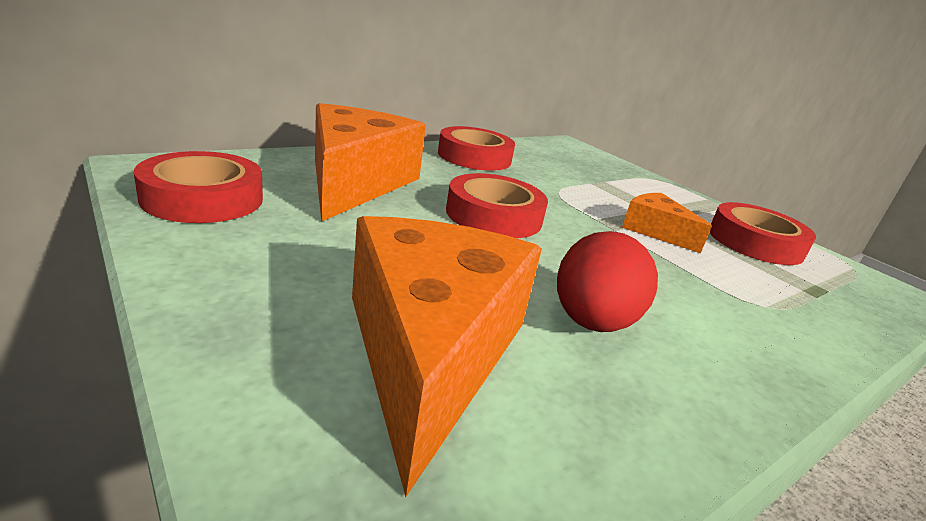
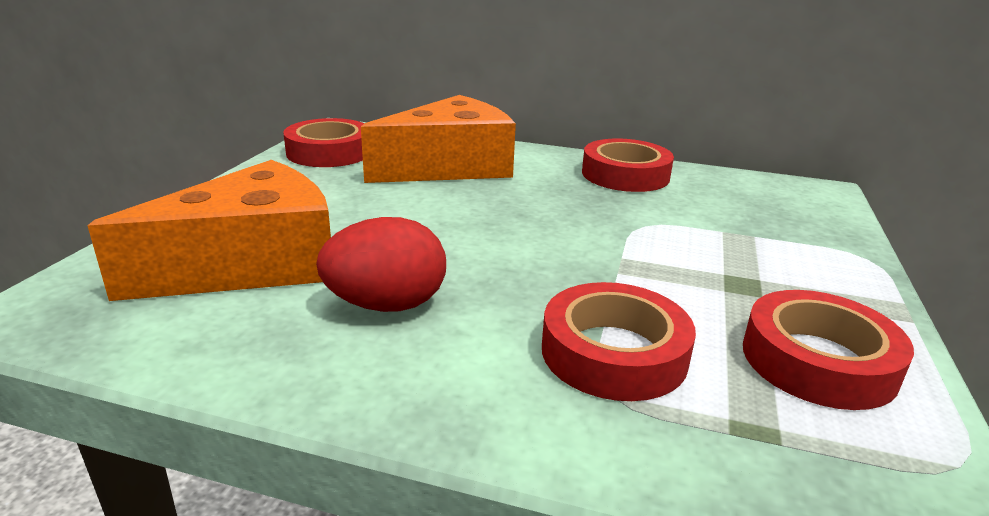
camera: 55 degrees right, 0 degrees up
red tape [446,173,548,238] -> red tape moved to [542,282,696,401]
orange cheese [622,193,712,253] -> none

